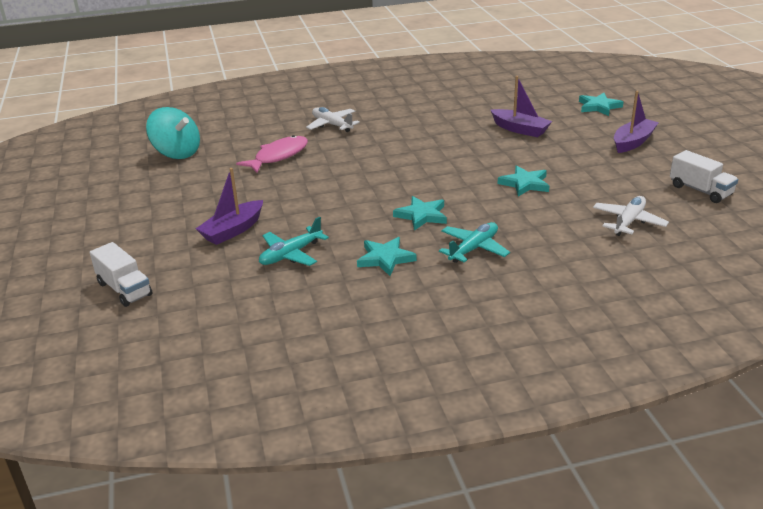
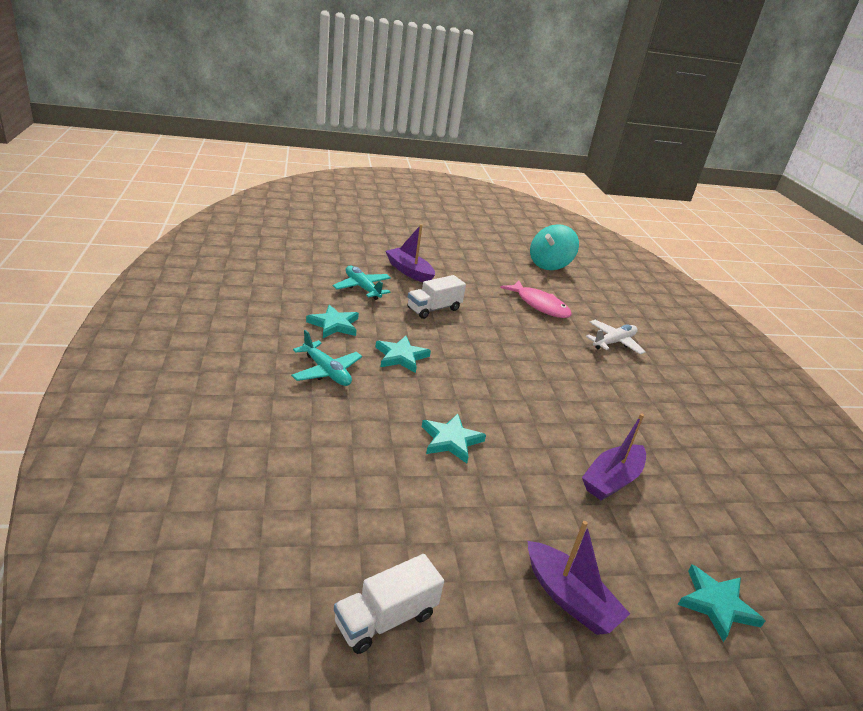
camera: 90 degrees right, 0 degrees up
white truck [90,242,152,307] -> white truck moved to [407,275,466,319]
white plane [593,196,669,236] -> none

